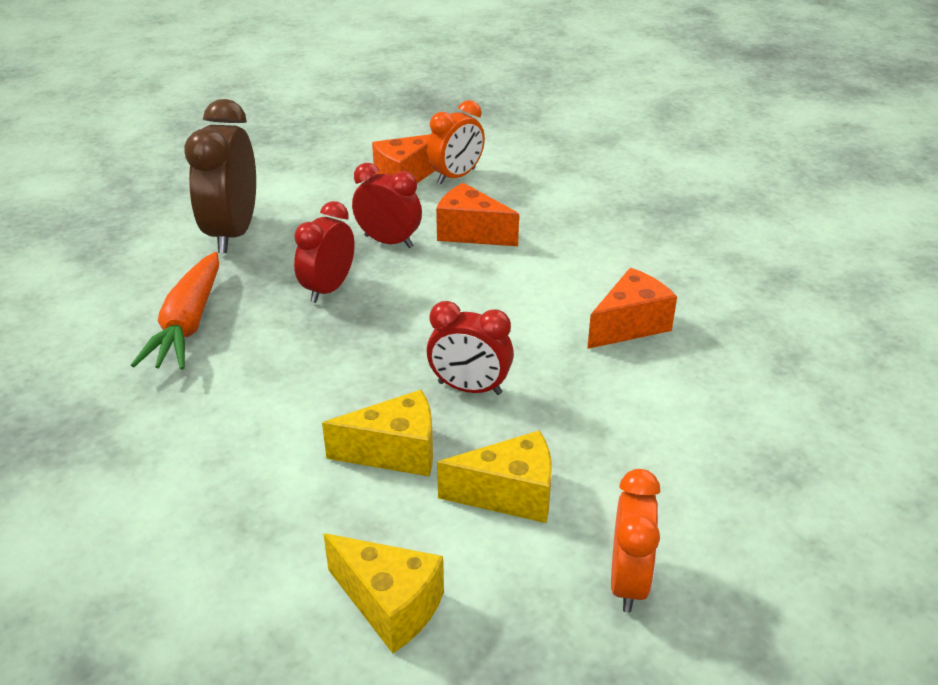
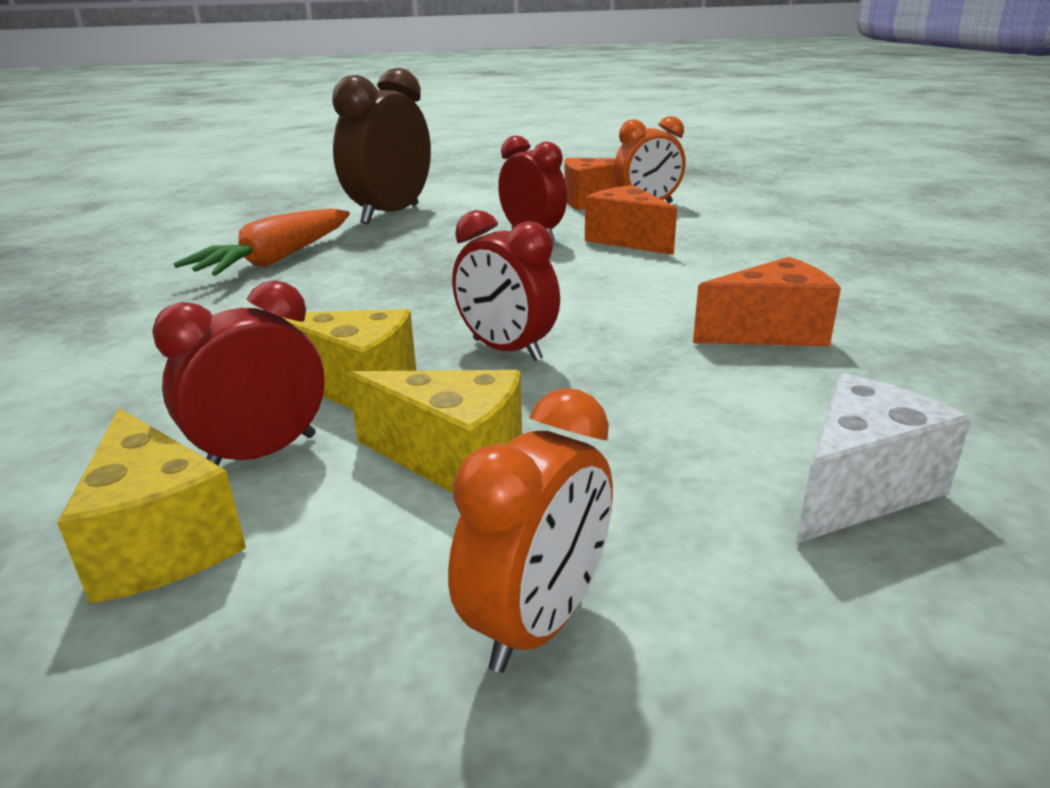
camera: 25 degrees right, 10 degrees down
red clock [294,201,355,303] -> red clock moved to [152,280,325,465]
none -> white cheese [796,373,972,543]

